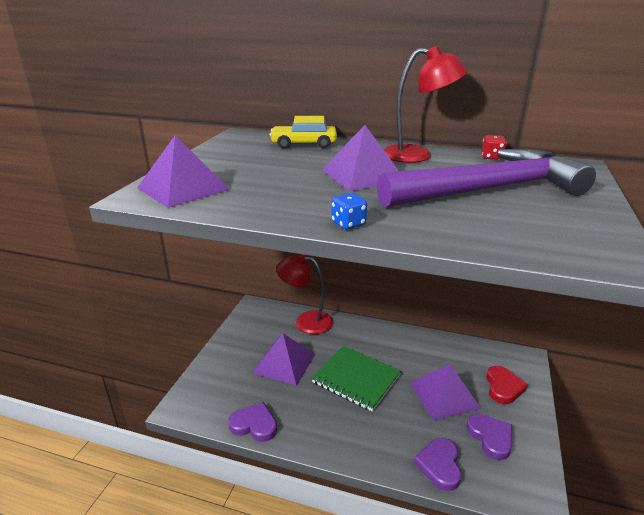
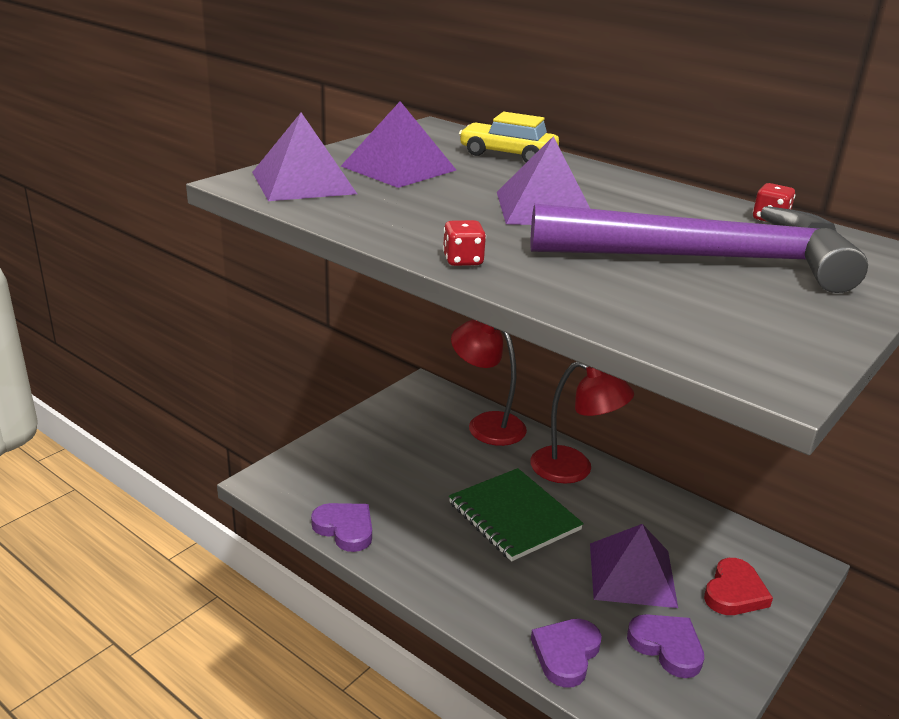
camera: 20 degrees right, 0 degrees up
purple pyramid [252,333,315,386] -> purple pyramid moved to [341,101,456,188]
blue dice [332,193,367,229] -> red dice [443,220,486,266]
red lamp [384,46,468,163] -> red lamp moved to [530,362,634,484]
purple heart [467,414,512,460] -> purple heart turned 45 degrees counterclockwise [627,614,704,678]

